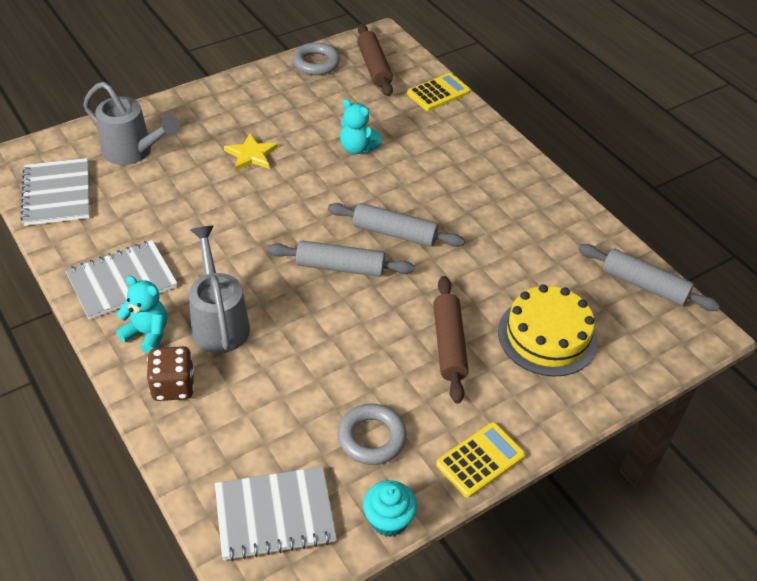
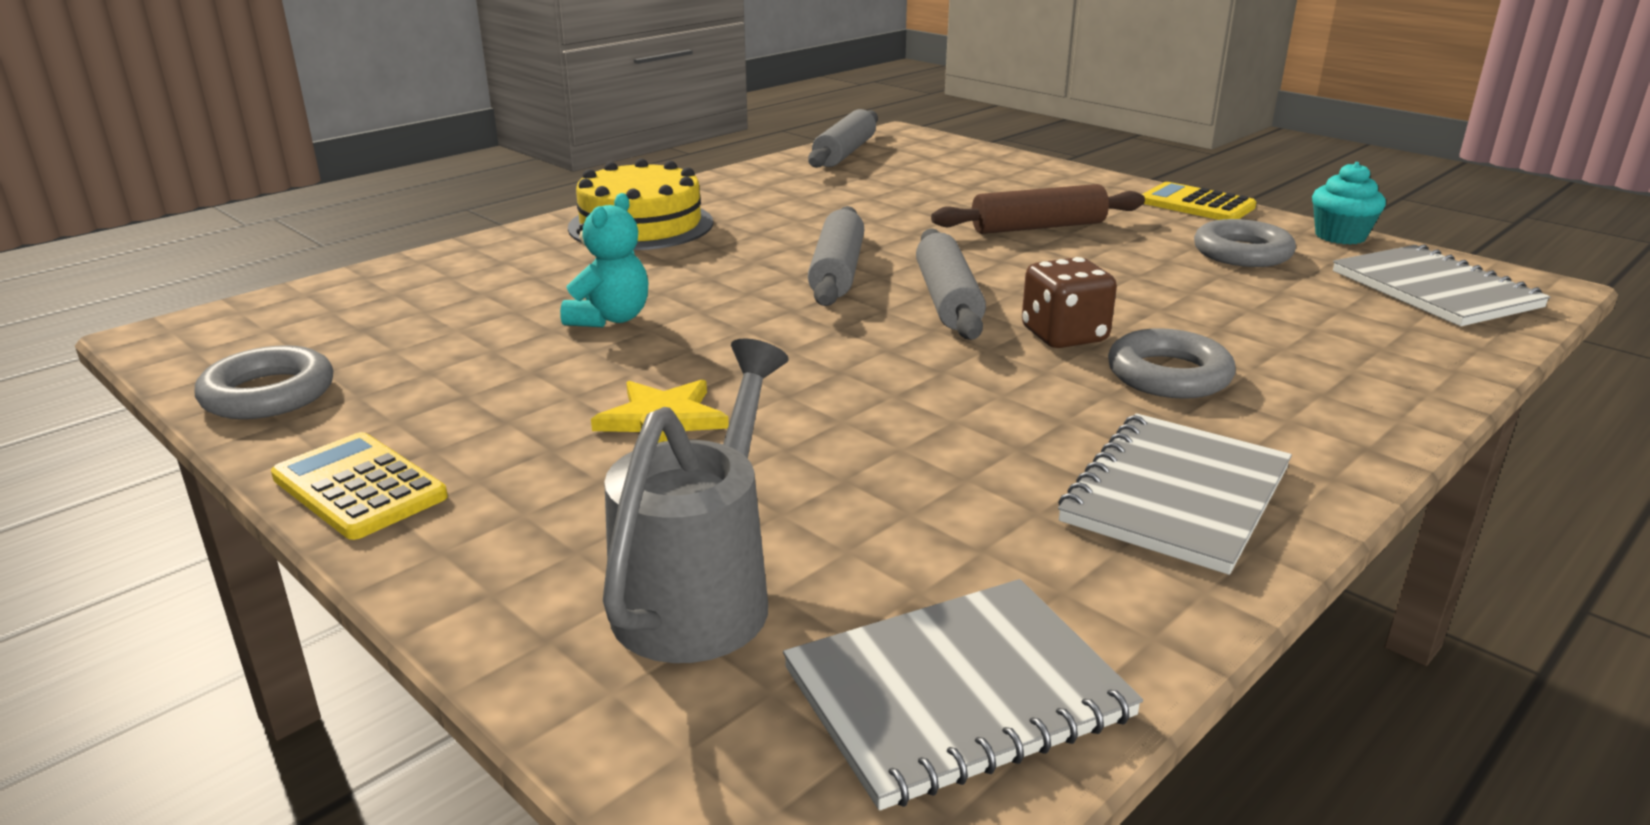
camera: 100 degrees left, 20 degrees down
grey notebook [65,240,177,320] -> grey notebook turned 75 degrees clockwise [1058,413,1292,575]
turquoise teddy bear [116,276,167,354] -> none
brown dice [147,346,194,401] -> brown dice moved to [1022,257,1117,348]
grey watering can [189,226,250,353] -> grey ring [1108,328,1236,399]
brown rolling pin [357,24,393,96] -> none
yellow calculator [407,73,470,111] -> yellow calculator moved to [271,432,448,540]
yellow cake [498,284,598,377] -> yellow cake moved to [568,159,713,250]

